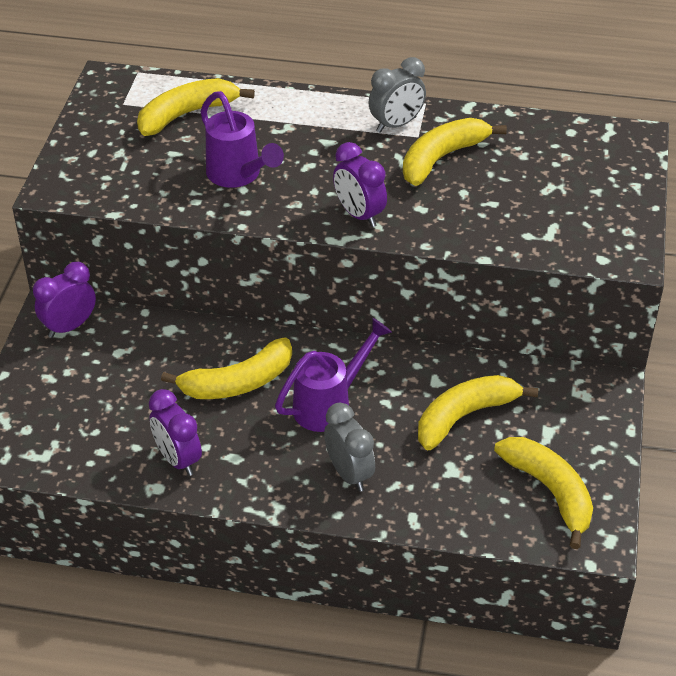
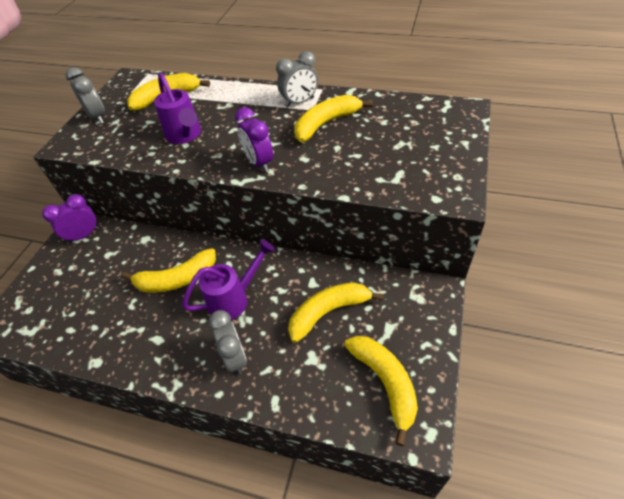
camera: 10 degrees right, 5 degrees up
purple clock [149,389,202,476] -> none
none -> grey clock [66,67,105,124]

